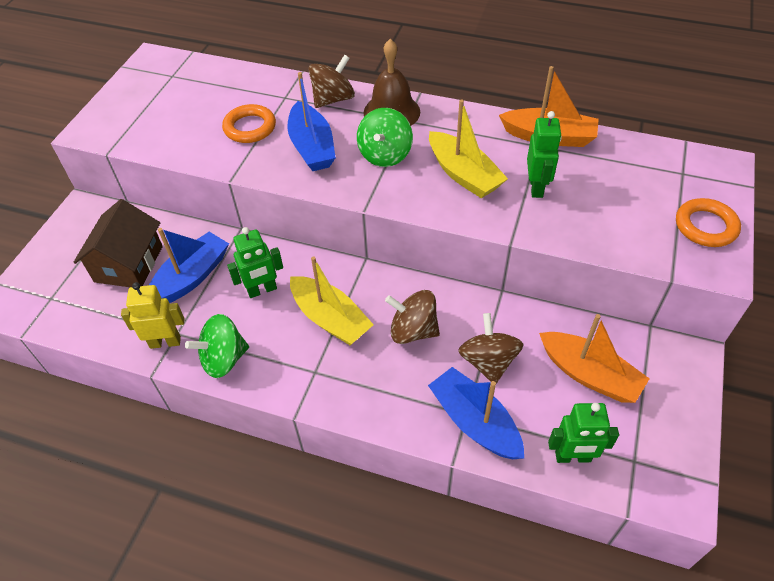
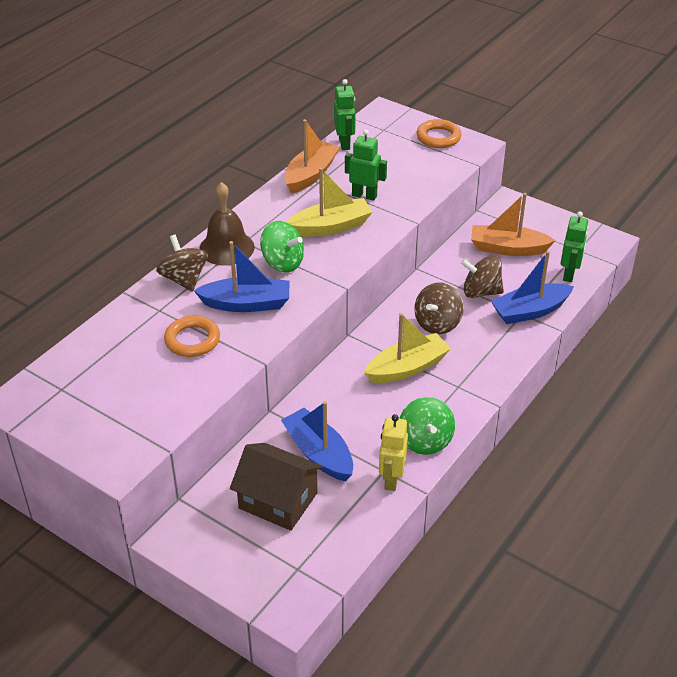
camera: 75 degrees left, 10 degrees down
green robot [227,227,283,298] -> green robot moved to [334,79,356,150]
orange boat [539,314,650,403] -> orange boat turned 135 degrees counterclockwise [471,193,556,256]

